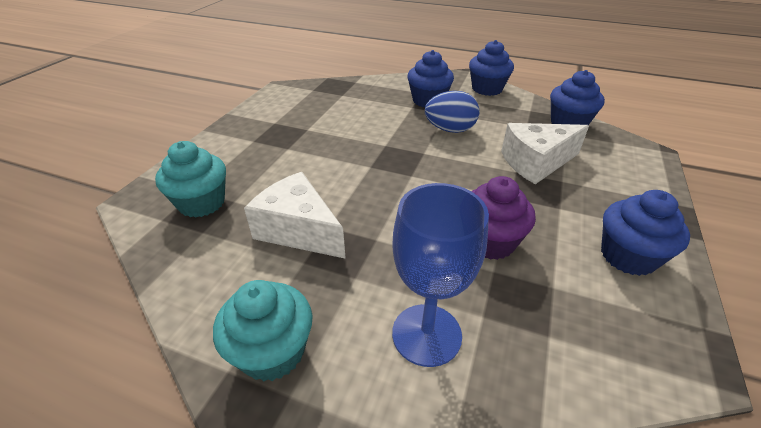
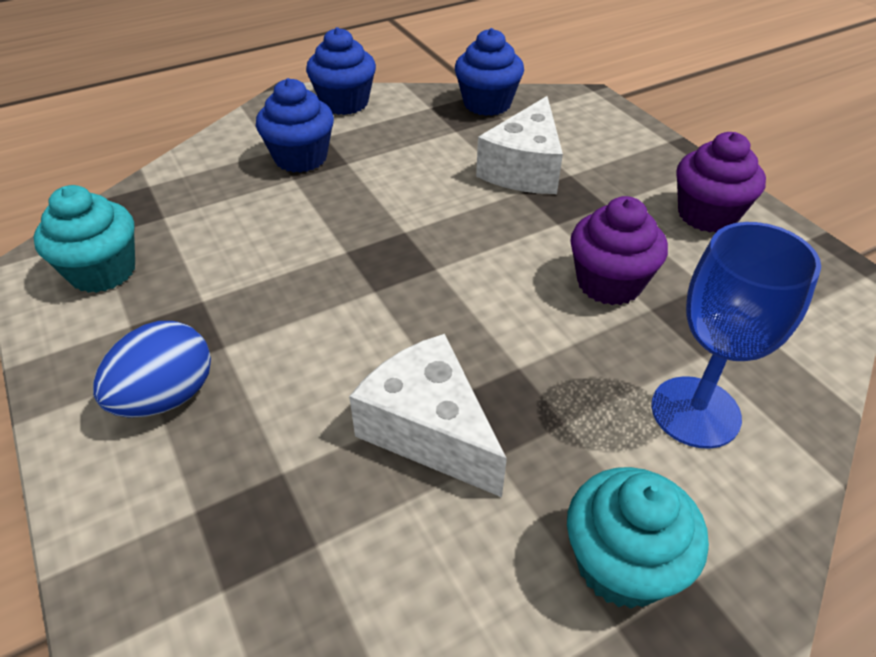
camera: 50 degrees left, 5 degrees up
turquoise cupcake [155,141,226,218] -> turquoise cupcake moved to [33,185,135,293]
white cheese [244,172,346,259] -> white cheese turned 60 degrees clockwise [349,334,507,497]
blue egg [425,91,479,133] -> blue egg moved to [93,321,211,418]
blue cupcake [601,190,690,276] -> purple cupcake [676,132,766,233]

